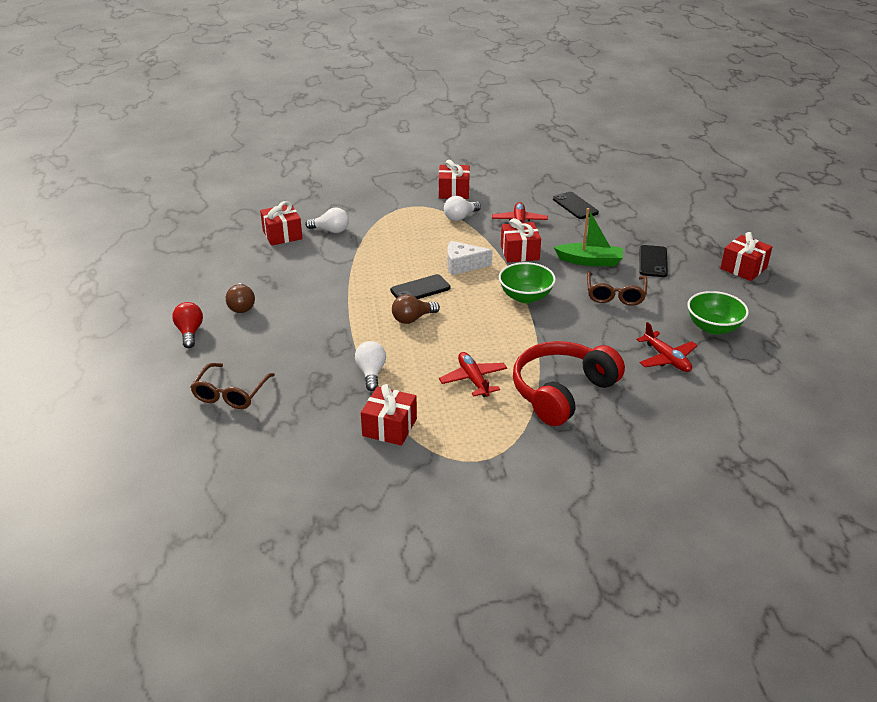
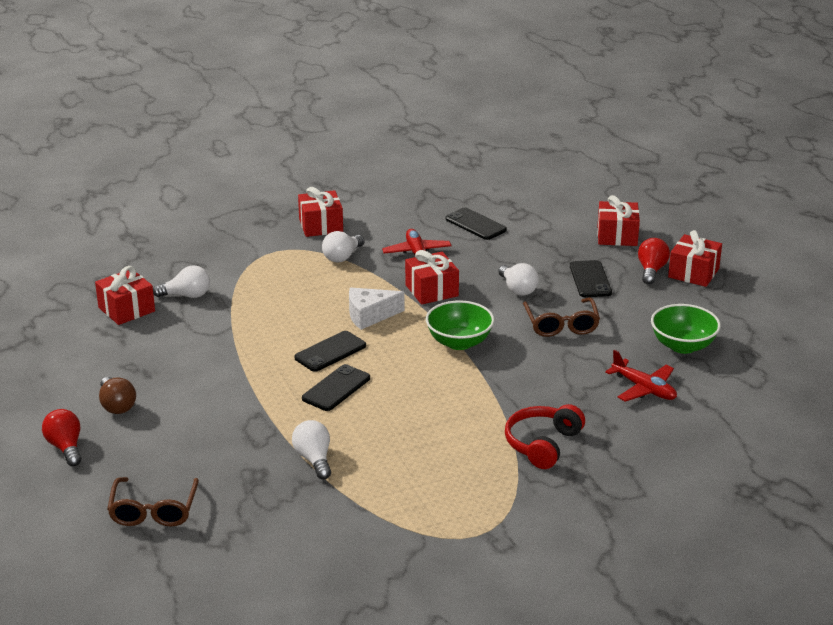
camera: 15 degrees left, 5 degrees down
red gift [361,384,417,446] -> red gift moved to [597,195,640,246]
brown light bulb [392,295,440,324] -> black phone [302,364,370,411]
red plane [439,352,507,397] -> none
red headphones [513,341,625,426] -> red headphones [505,404,585,469], size x0.65
green boat [554,208,623,266] -> white light bulb [498,263,539,296]
none -> red light bulb [638,238,670,285]

